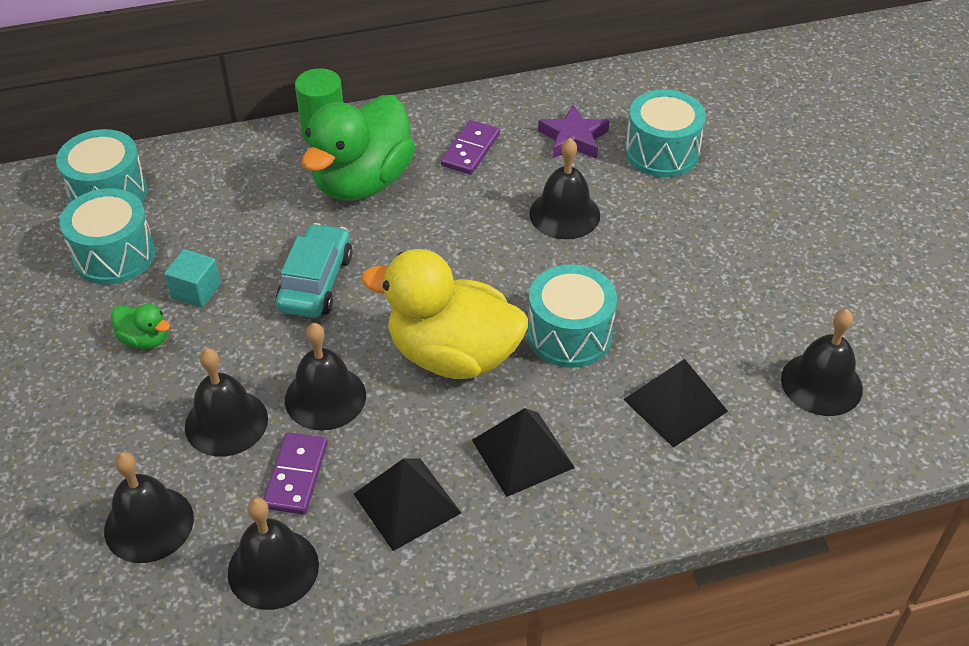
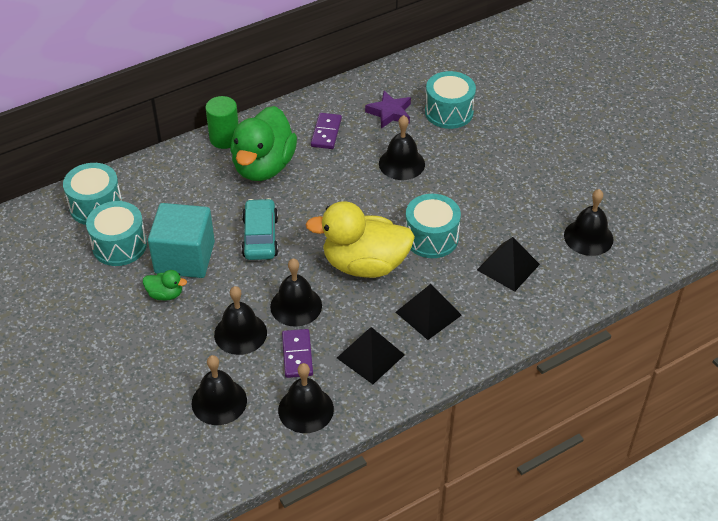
camera: 15 degrees left, 0 degrees up
turquoise cube [164,249,221,308] -> turquoise cube [148,203,215,278], size x2.08

